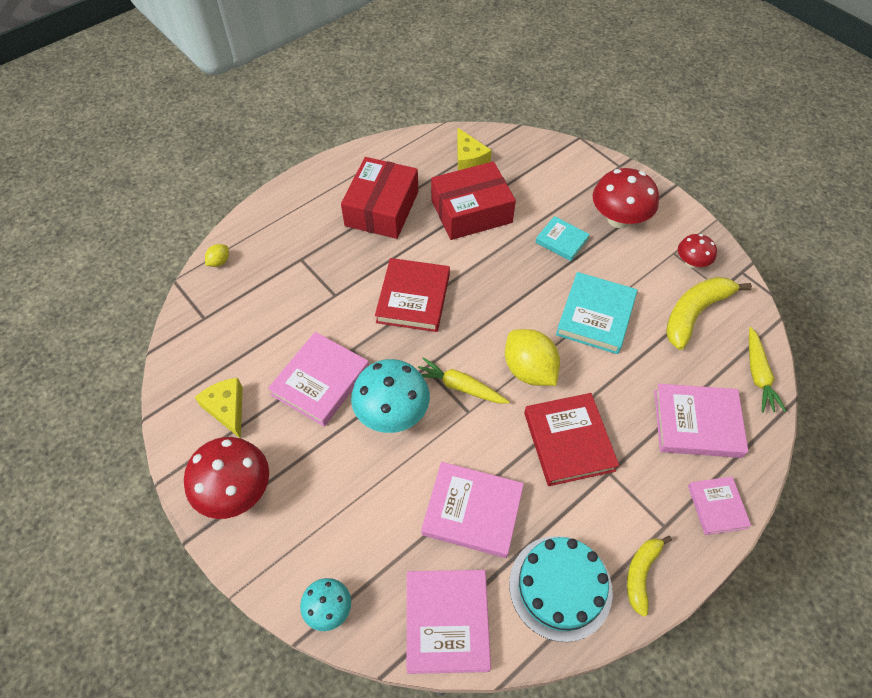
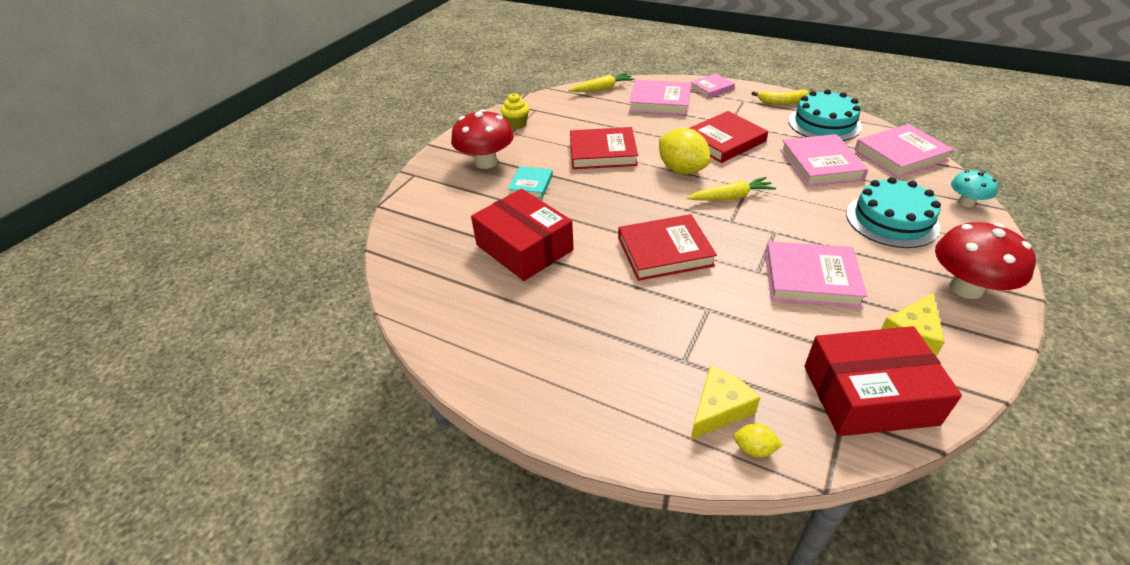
camera: 110 degrees left, 15 degrees down
red box [341,157,418,239] -> red box moved to [804,326,962,436]
turquoise mushroom [351,359,430,433] -> none
yellow carrot [418,357,510,403] -> yellow carrot turned 105 degrees counterclockwise [686,177,776,200]
yellow cheese [457,128,492,170] -> yellow cheese moved to [691,366,760,440]
yellow lemon [505,329,560,386] -> yellow lemon turned 75 degrees counterclockwise [659,128,710,174]
turquoise book [556,272,637,354] -> red book [570,127,638,169]
pink book [654,384,748,458] -> pink book turned 60 degrees counterclockwise [629,80,691,115]
yellow banana [666,277,752,350] -> none
red mushroom [678,234,717,268] -> yellow cupcake [501,93,529,129]
none -> turquoise cake [846,177,941,248]

